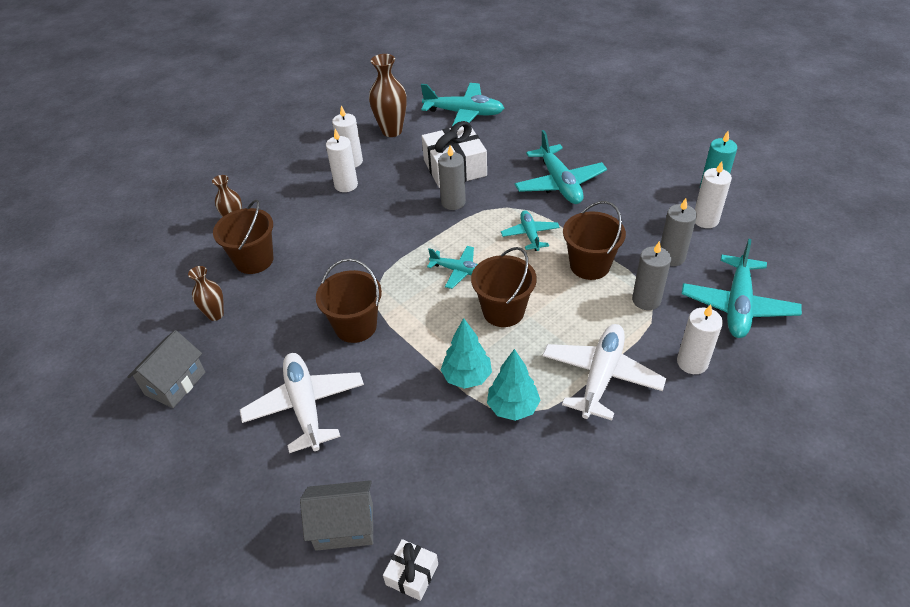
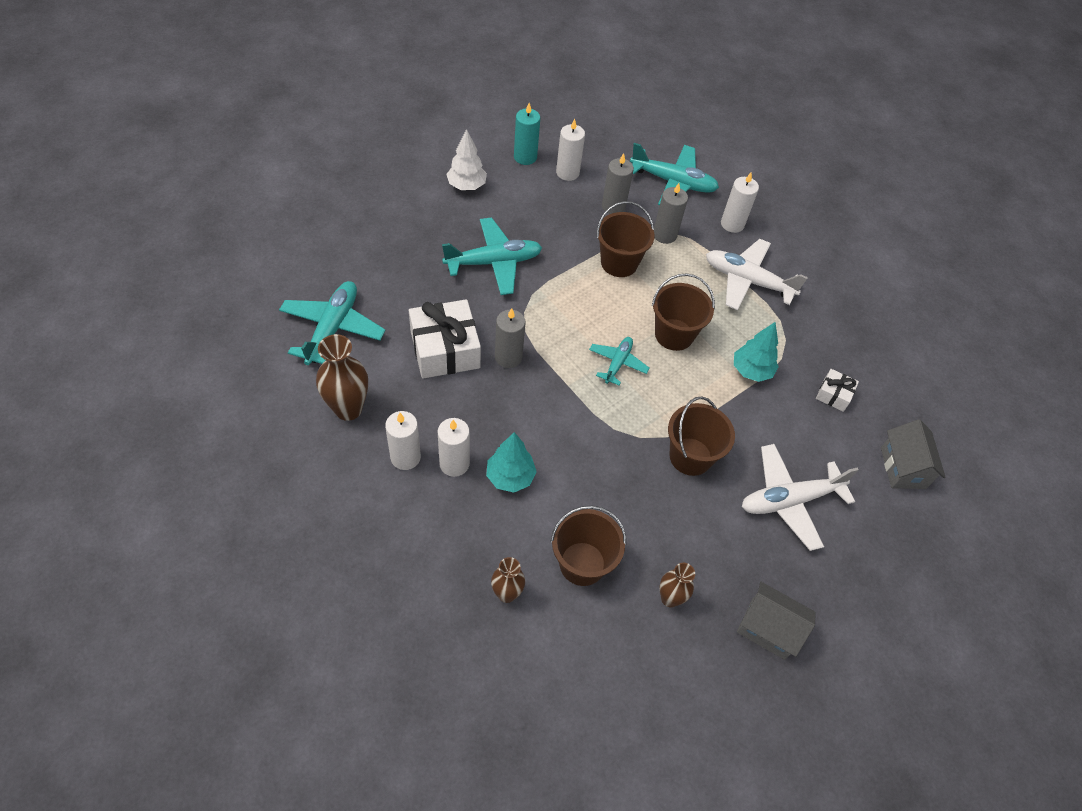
camera: 95 degrees left, 10 degrees up
white gift [383,539,438,601] -> white gift moved to [816,369,859,412]
turquoise tree [487,349,541,421] -> turquoise tree moved to [486,432,537,493]
turquoise plane [501,210,560,251] -> none
none -> white tree [446,129,487,190]

